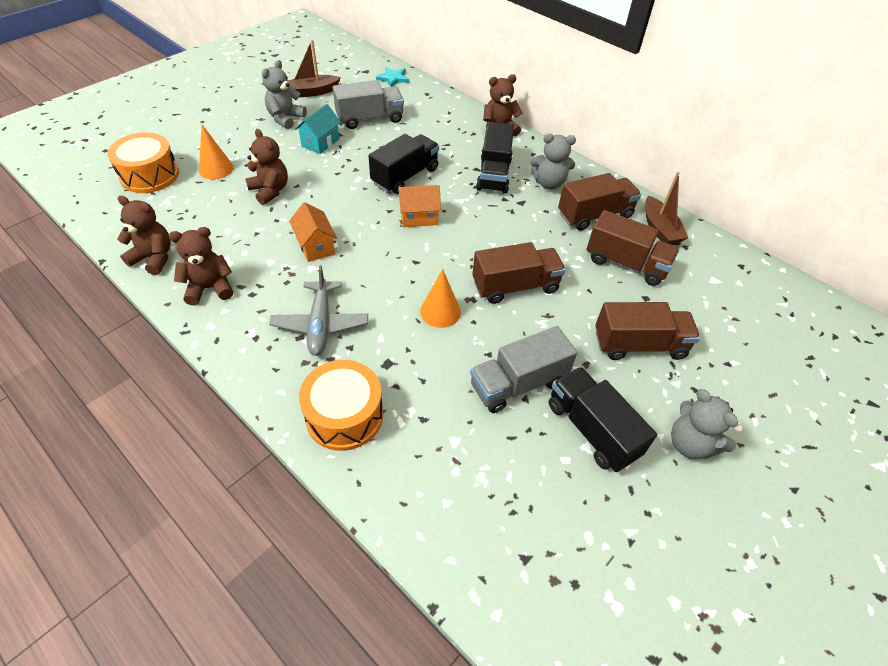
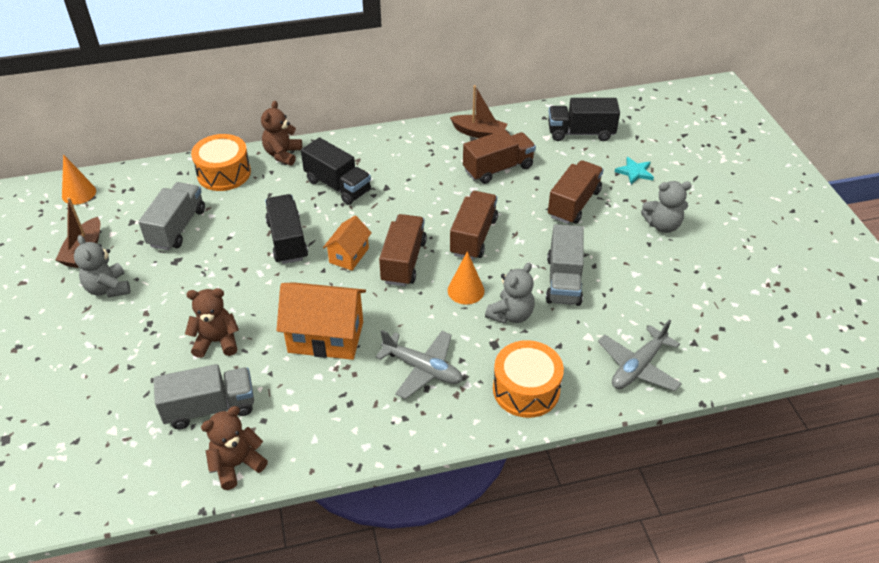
camera: 55 degrees left, 5 degrees down
orange drum [107,132,179,193] -> orange drum moved to [191,134,251,191]
brown teddy bear [169,227,233,305] -> none
orange cone [199,124,234,179] -> orange cone moved to [62,154,96,205]
orange house [289,202,337,262] -> orange house [276,282,366,360], size x1.74
turquoise house [295,104,341,154] -> none
turquoise star [376,67,409,87] -> turquoise star moved to [615,157,654,185]
grey teddy bear [530,133,576,190] -> grey teddy bear moved to [485,263,535,324]
black truck [549,367,657,472] -> black truck moved to [548,98,620,141]
brown truck [558,173,641,231] -> brown truck moved to [379,214,427,286]
none -> grey truck [154,364,254,429]
none -> grey plane [598,319,682,391]

